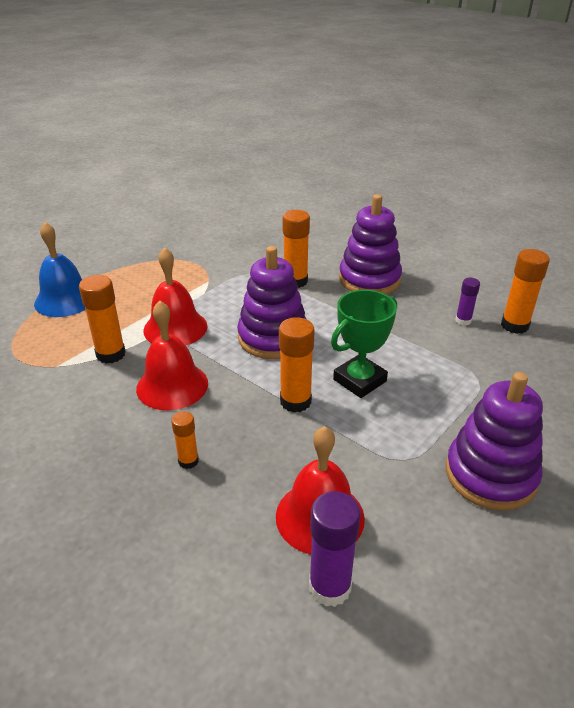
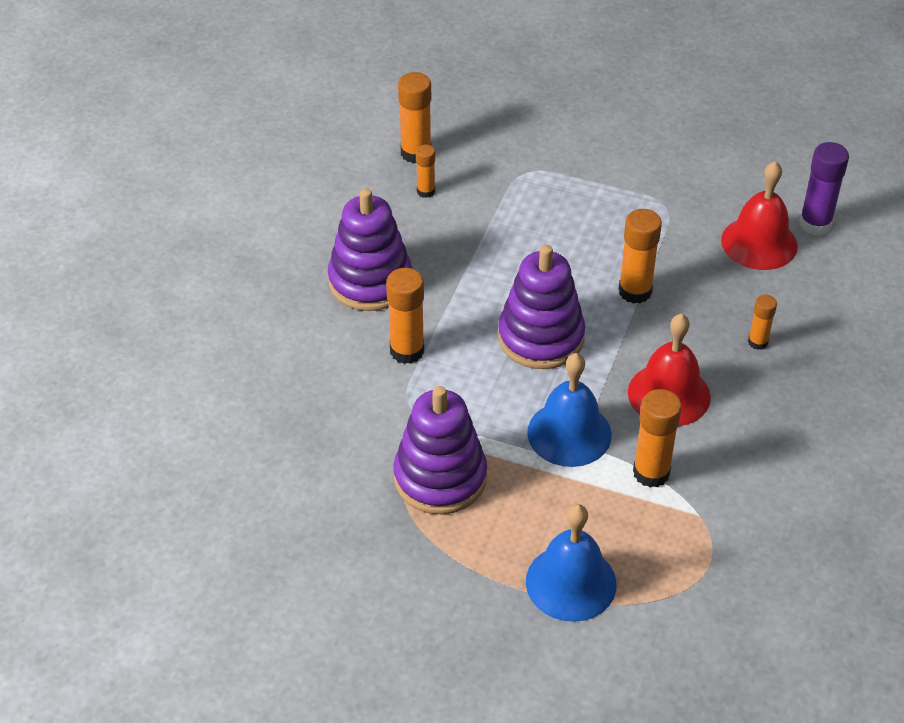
camera: 110 degrees left, 10 degrees up
red bell [143,247,207,345] -> blue bell [527,353,612,467]
green trophy [331,290,397,398] -> none
purple stacking toy [446,372,543,511] -> purple stacking toy moved to [393,386,487,514]
purple glue stick [455,278,480,326] -> orange glue stick [416,145,435,198]

